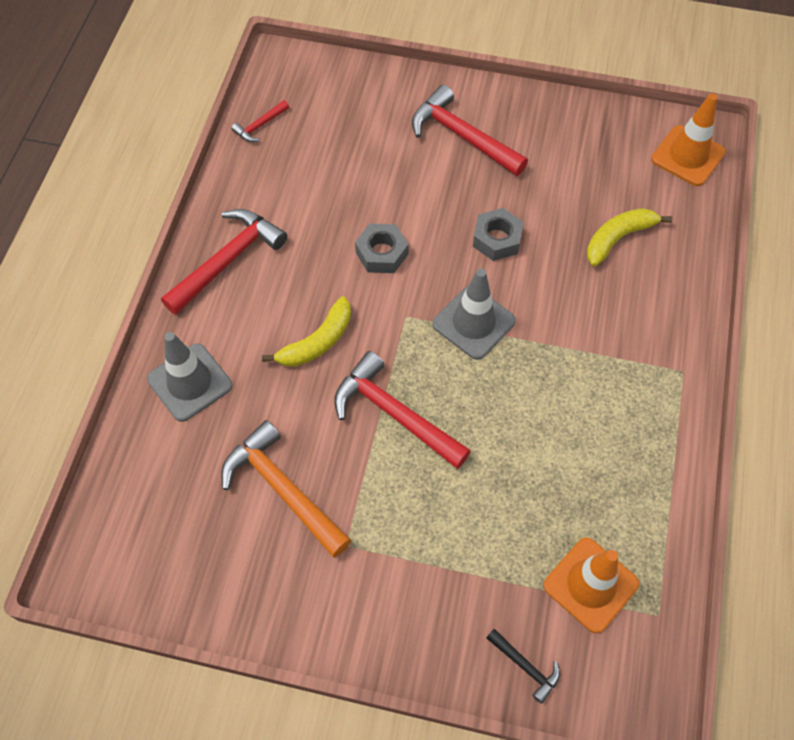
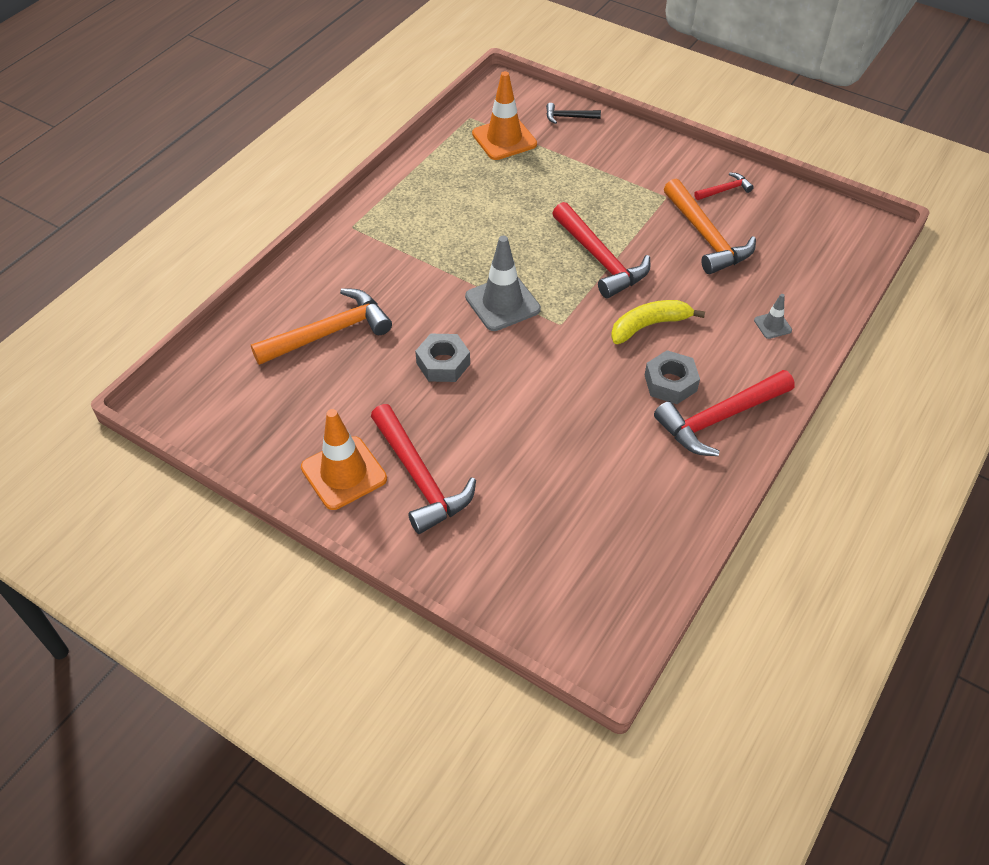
camera: 160 degrees left, 10 degrees down
grey traffic cone [147,332,232,422] -> grey traffic cone [754,294,792,339], size x0.49
red hammer [231,100,289,142] -> red hammer moved to [695,172,754,200]
grey nut [355,224,409,273] -> grey nut moved to [645,350,700,404]
black hammer [486,629,560,704] -> black hammer turned 60 degrees counterclockwise [546,103,601,124]
yellow banana [587,208,672,266] -> orange hammer [251,288,392,365]
orange traffic cone [651,93,726,186] -> orange traffic cone moved to [301,409,387,510]

